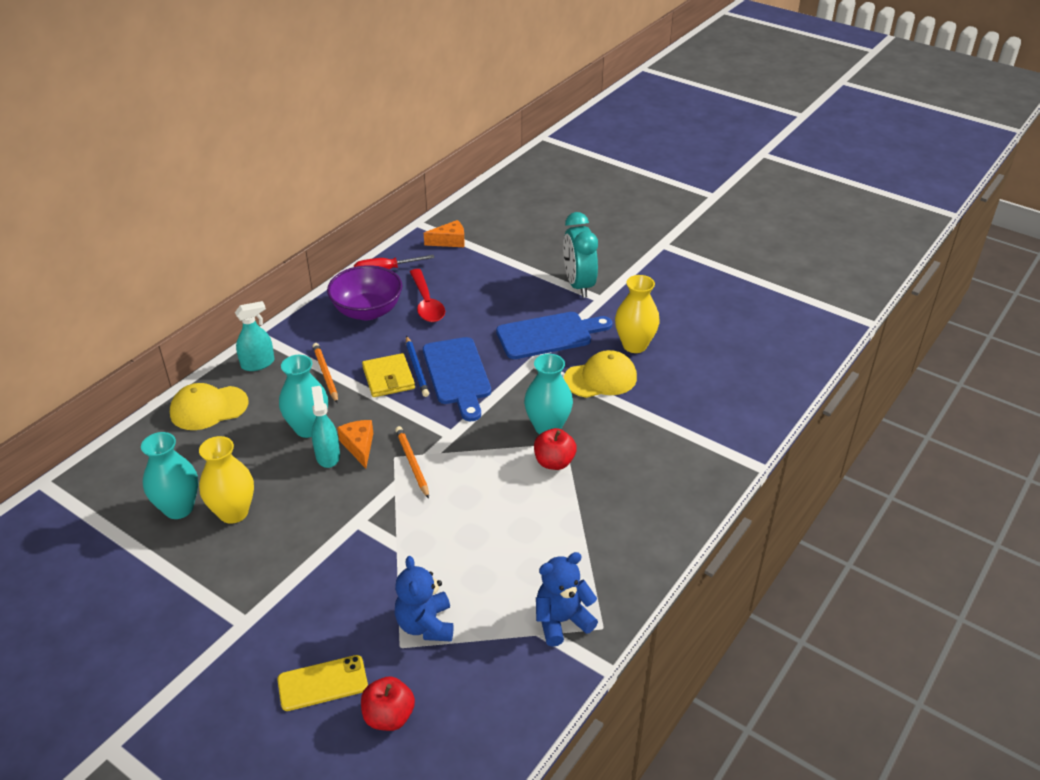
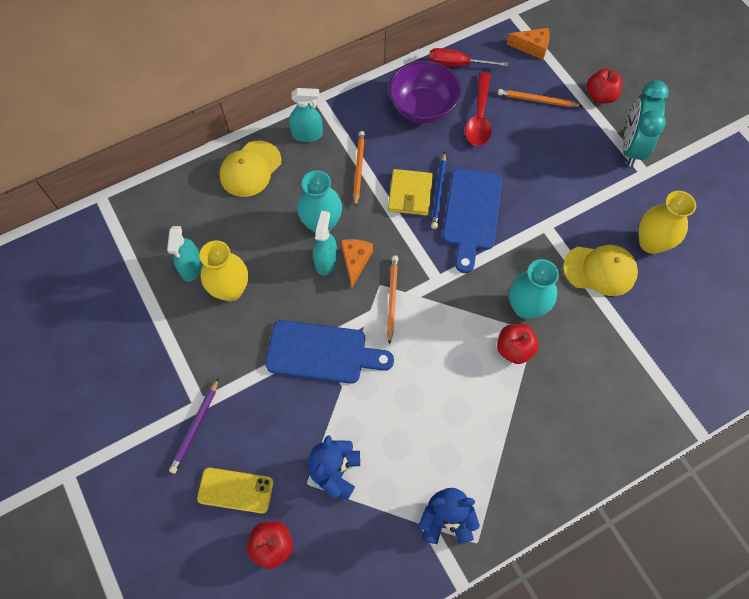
camera: 25 degrees right, 25 degrees up
turquoise vase [141,432,198,519] -> turquoise spray bottle [167,226,202,282]
yellow cap [170,383,248,430] -> yellow cap turned 60 degrees counterclockwise [220,141,281,197]
blue cutting board [496,312,612,359] -> blue cutting board moved to [266,320,394,384]
none -> purple pencil [169,378,219,474]
none -> orange pencil [498,89,582,107]
none -> red apple [587,69,623,104]

